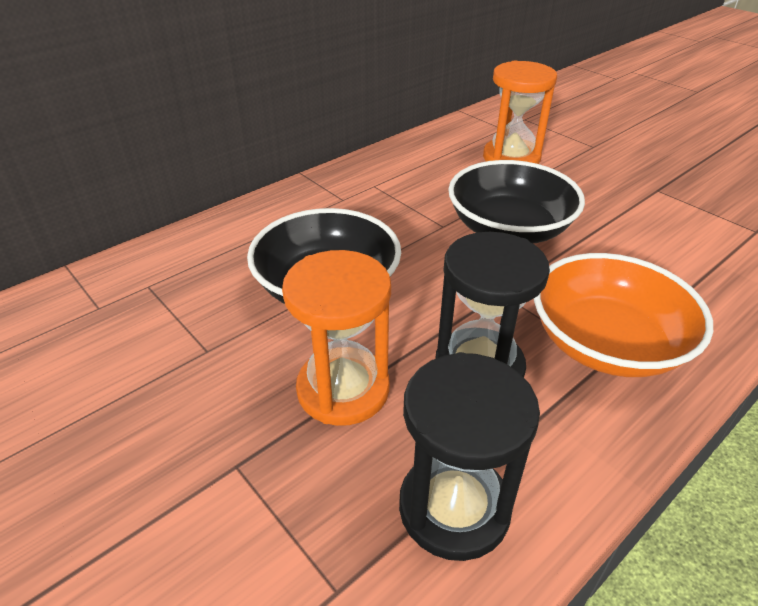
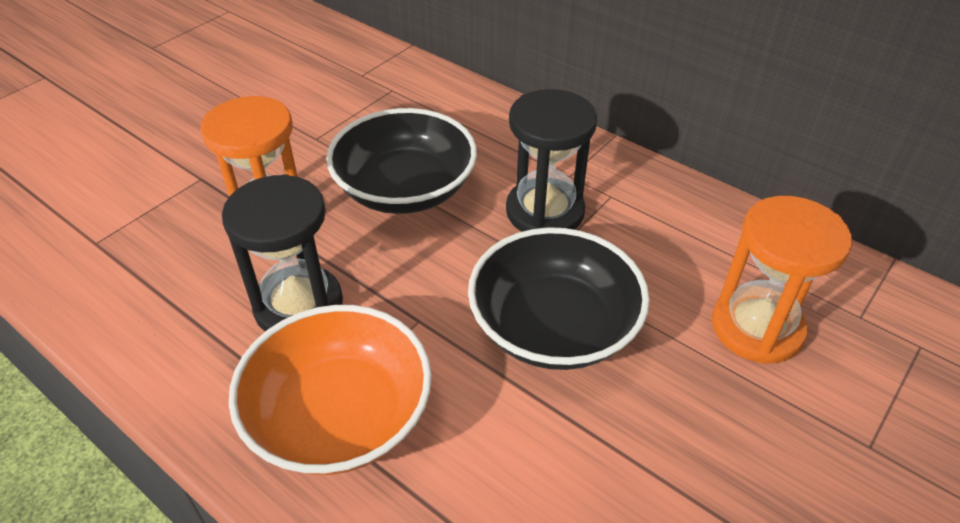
camera: 80 degrees right, 5 degrees up
black hourglass [399,352,540,561] -> black hourglass moved to [506,89,597,232]

